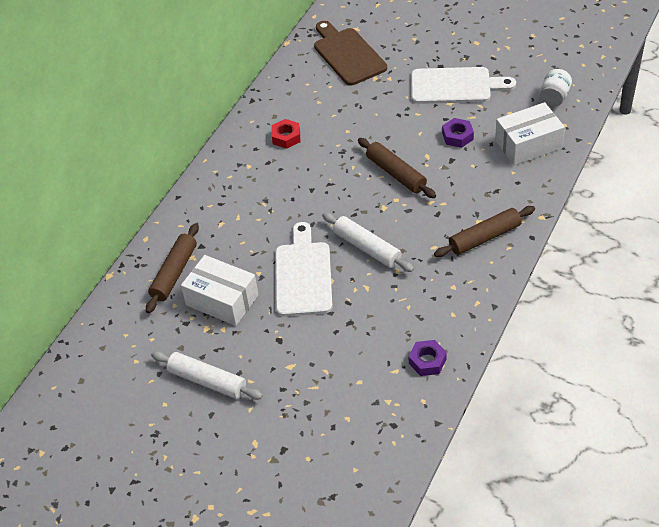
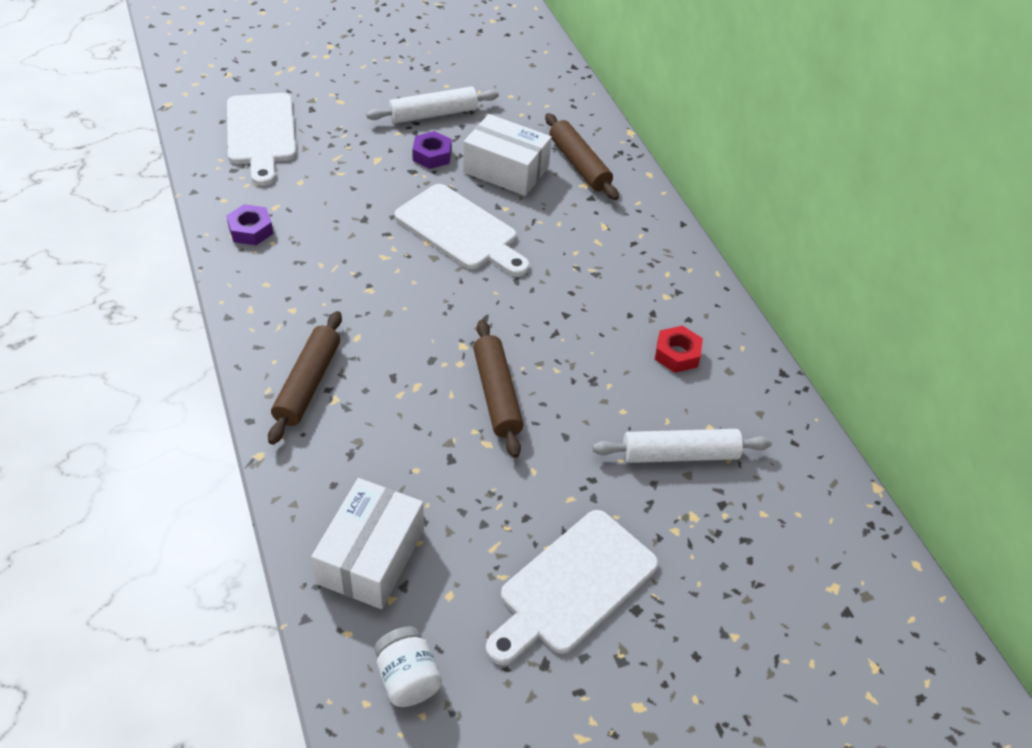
camera: 125 degrees right, 0 degrees up
white box [181,255,259,326] -> white box turned 45 degrees clockwise [463,114,552,196]
brown cutting board [314,21,387,85] -> none
white rolling pin [322,213,414,272] -> white rolling pin moved to [592,429,772,463]
brown rolling pin [358,138,436,198] -> brown rolling pin turned 75 degrees clockwise [473,320,523,458]
purple nut [442,118,474,148] -> purple nut moved to [412,131,452,169]
none -> white cutting board [227,93,296,186]

